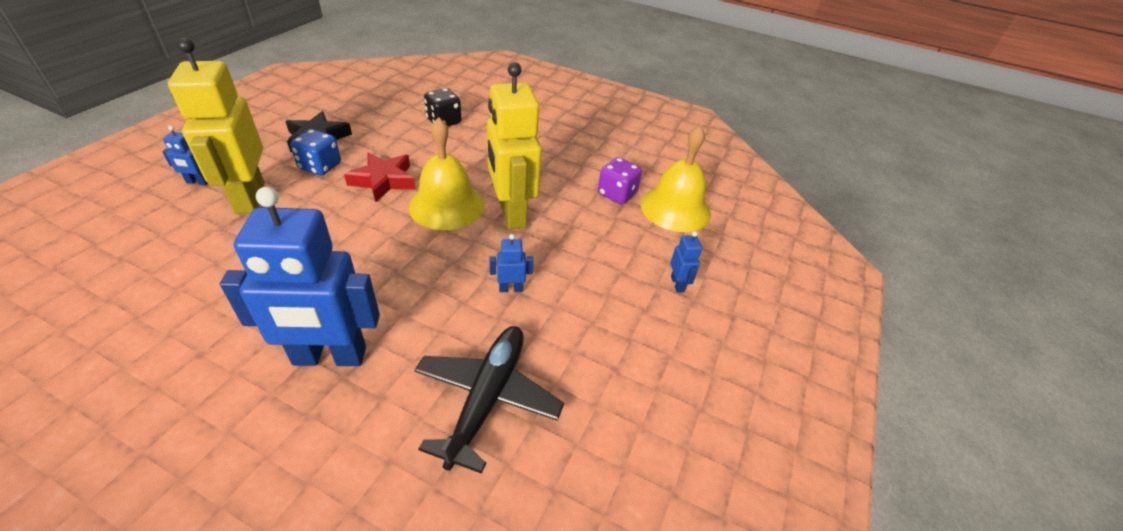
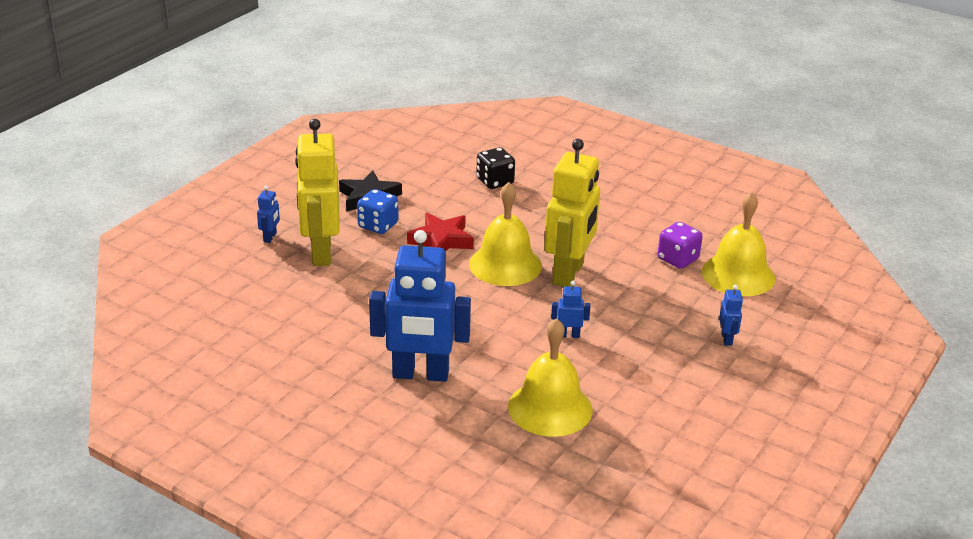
camera: 10 degrees right, 10 degrees down
blue robot [162,126,208,185] -> blue robot turned 90 degrees counterclockwise [257,185,280,243]
black plane [414,326,564,474] -> yellow bell [508,318,592,437]
yellow robot [487,62,542,230] -> yellow robot turned 150 degrees counterclockwise [544,139,600,287]

